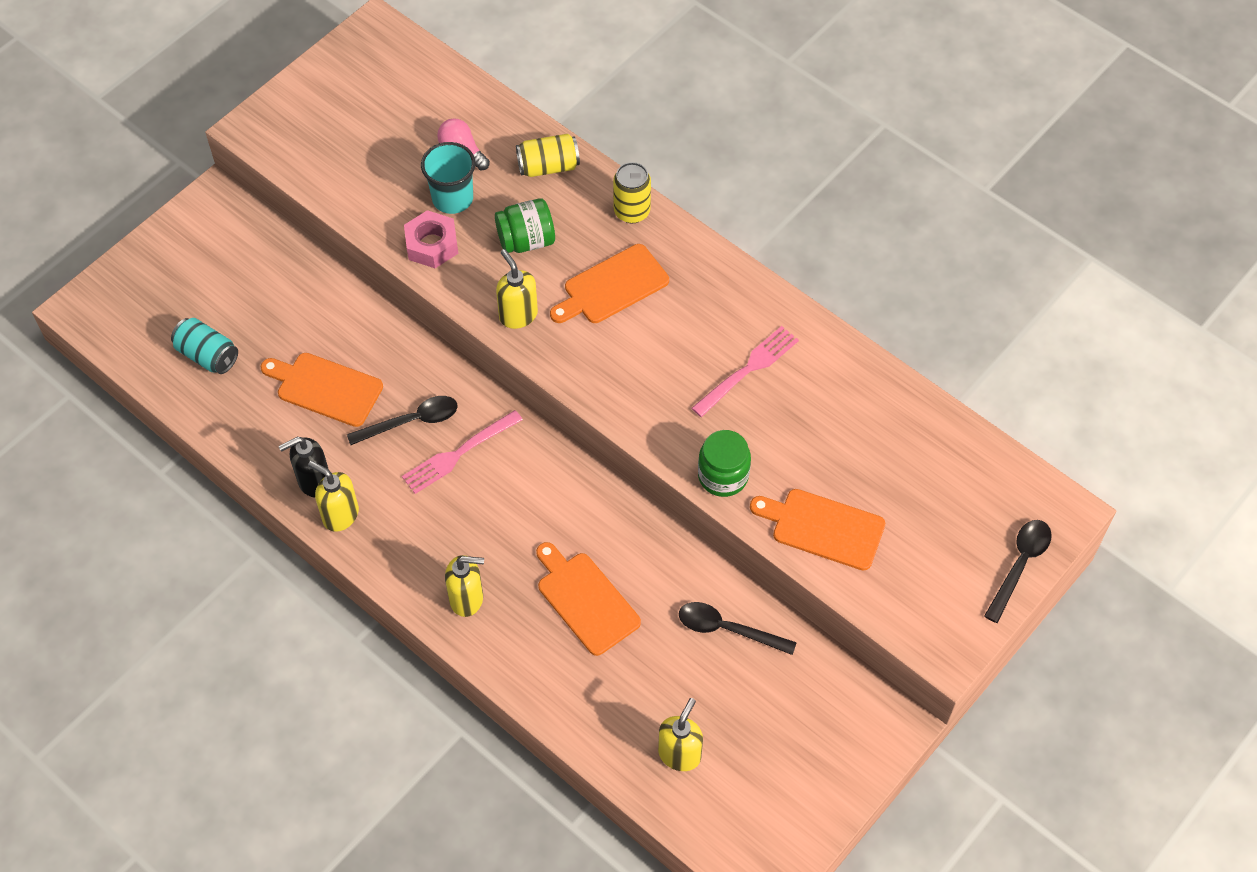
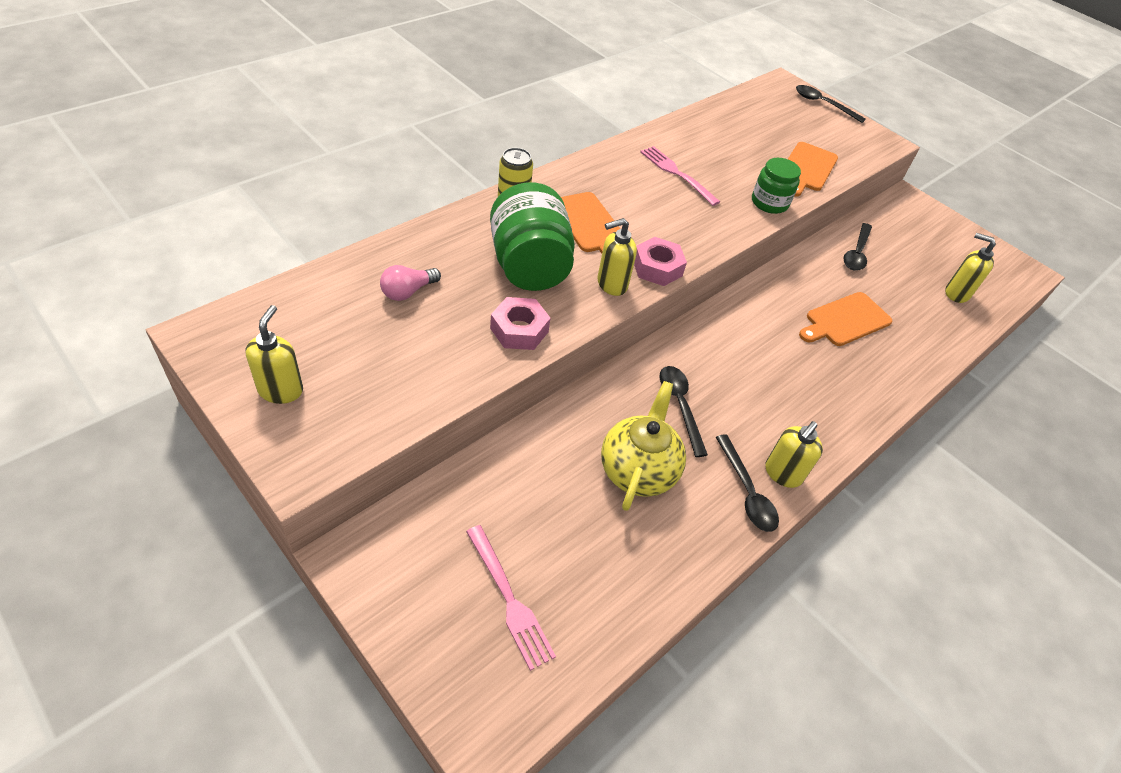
camera: 90 degrees left, 10 degrees down
turquoise can [171,318,238,374] -> none
orange cutting board [261,353,383,427] -> yellow teapot [601,381,686,511]
black soap dispenser [279,437,329,498] -> black spoon [716,434,779,532]
pink fork [402,410,523,494] -> pink fork moved to [466,525,556,671]
turquoise cup [421,142,475,214] -> none
yellow soap dispenser [445,555,484,617] -> yellow soap dispenser moved to [246,305,303,404]
green jar [495,198,555,253] -> green jar [490,182,575,291], size x1.68
yellow can [516,134,580,177] -> none
none -> pink nut [634,237,687,286]

